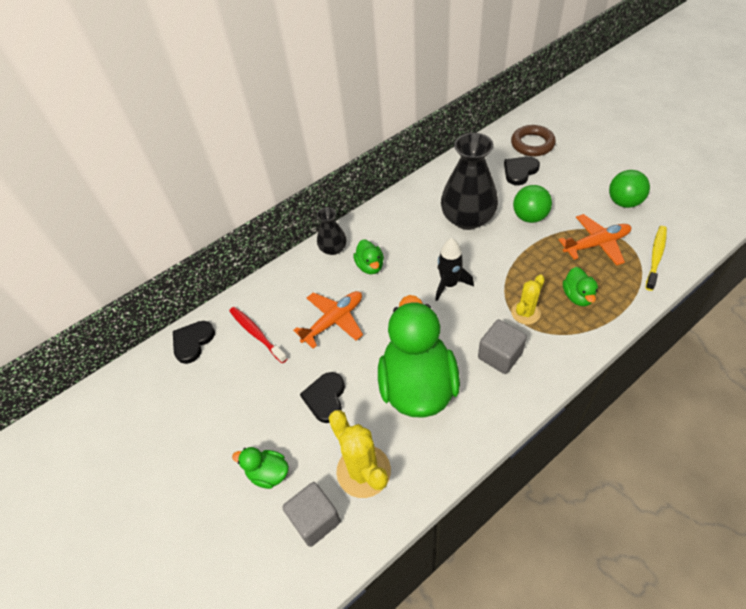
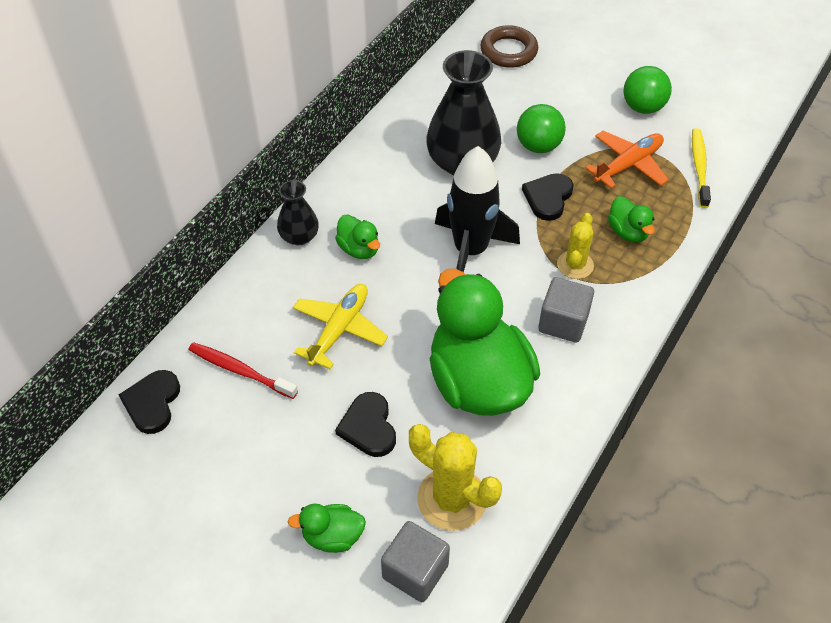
camera: 25 degrees left, 0 degrees up
orange plane [293,291,363,349] -> yellow plane [293,284,388,369]
black rocket [435,238,474,301] -> black rocket [435,146,520,272], size x1.59
black heart [504,156,540,185] -> black heart moved to [522,173,574,221]

